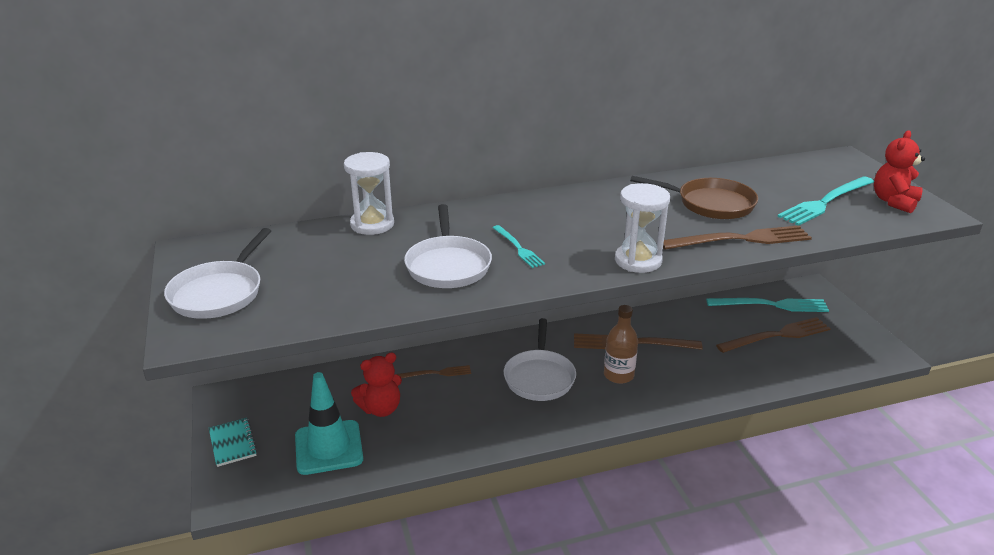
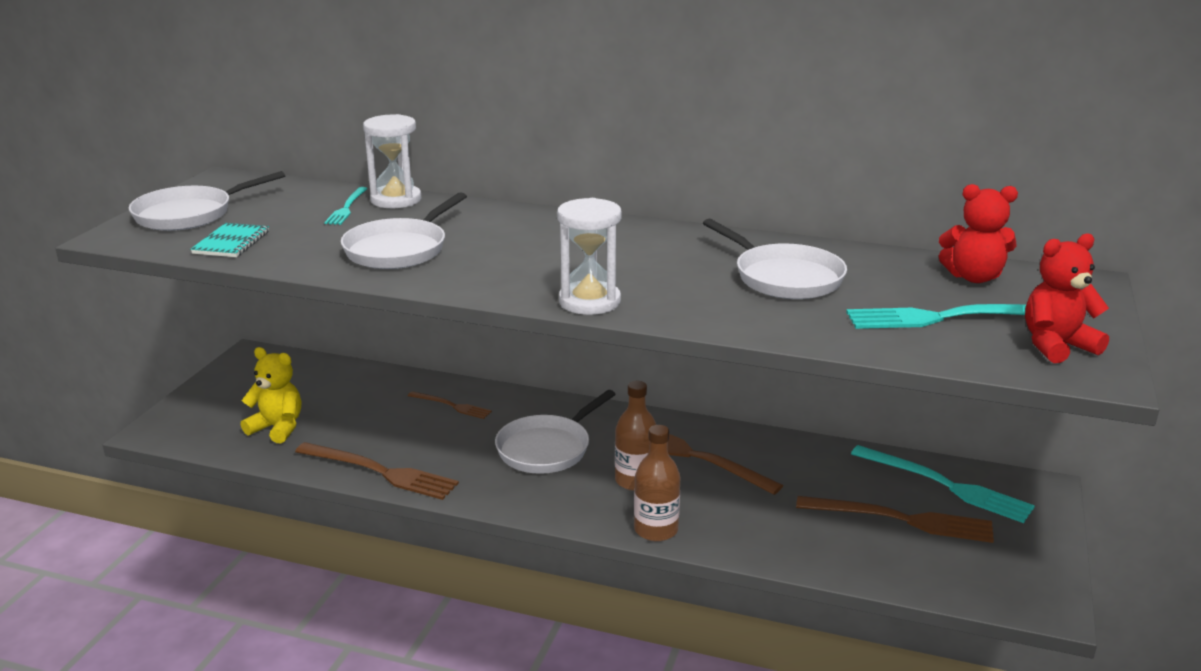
camera: 35 degrees right, 5 degrees down
turquoise notebook [209,418,257,467] -> turquoise notebook moved to [190,223,269,257]
turquoise traffic cone [295,372,363,475] -> yellow teddy bear [241,347,301,443]
red teddy bear [351,353,402,417] -> red teddy bear moved to [939,184,1018,283]
turquoise fork [493,225,545,268] -> turquoise fork moved to [324,187,368,225]
brown pan [630,176,758,219] -> white pan [703,219,847,299]
brown fork [663,225,812,250] -> brown fork moved to [295,442,459,500]
none -> brown bottle [634,425,680,542]

